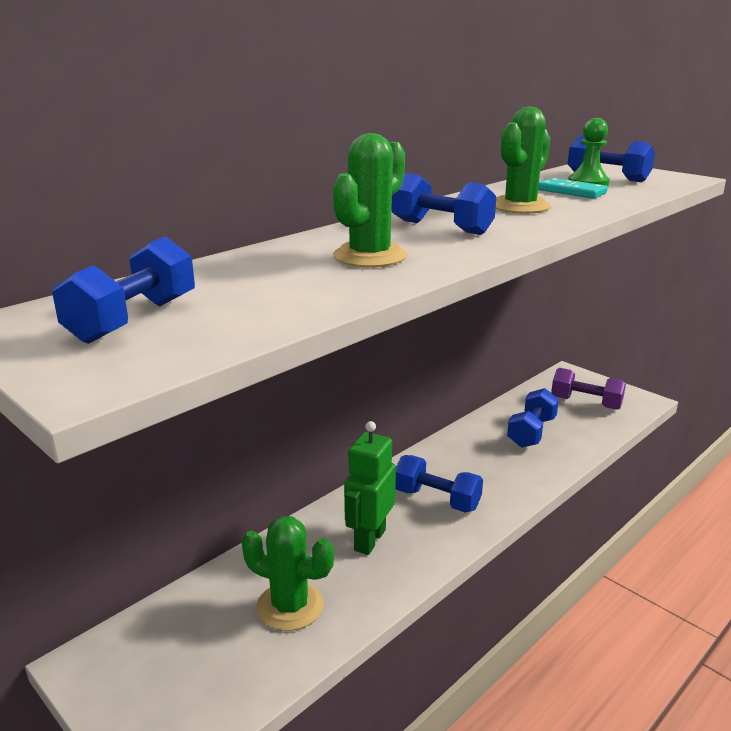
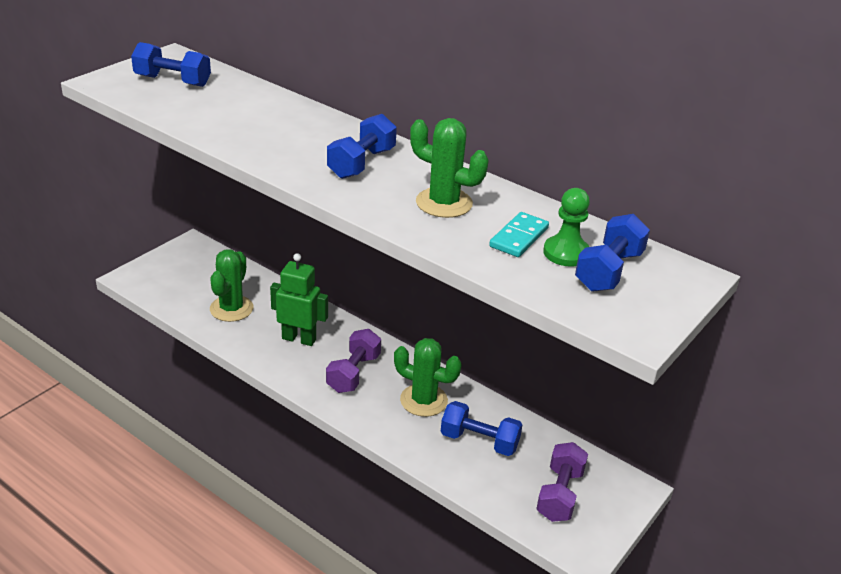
camera: 80 degrees right, 10 degrees up
green cactus [333,133,407,267] -> green cactus moved to [394,338,462,417]
blue dumbbell [395,455,483,512] -> purple dumbbell [326,329,381,393]

